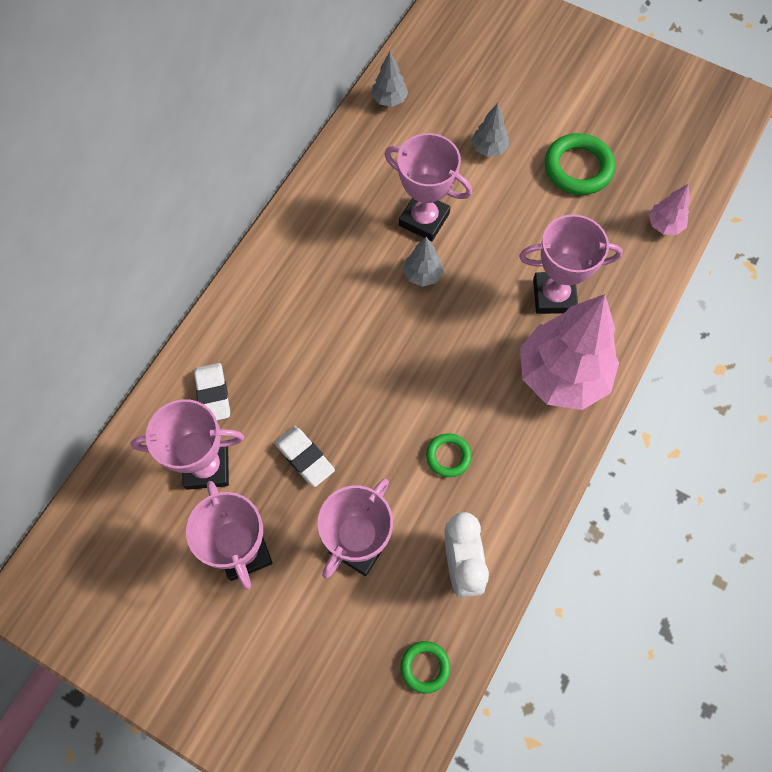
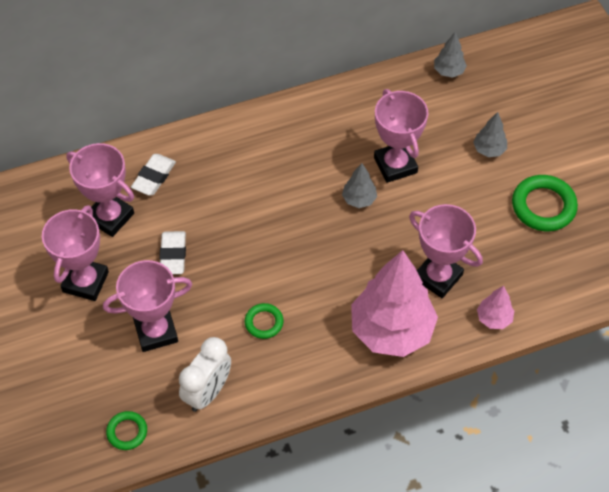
camera: 40 degrees right, 10 degrees down
pink tree [649,184,689,235] -> pink tree moved to [477,286,514,329]

